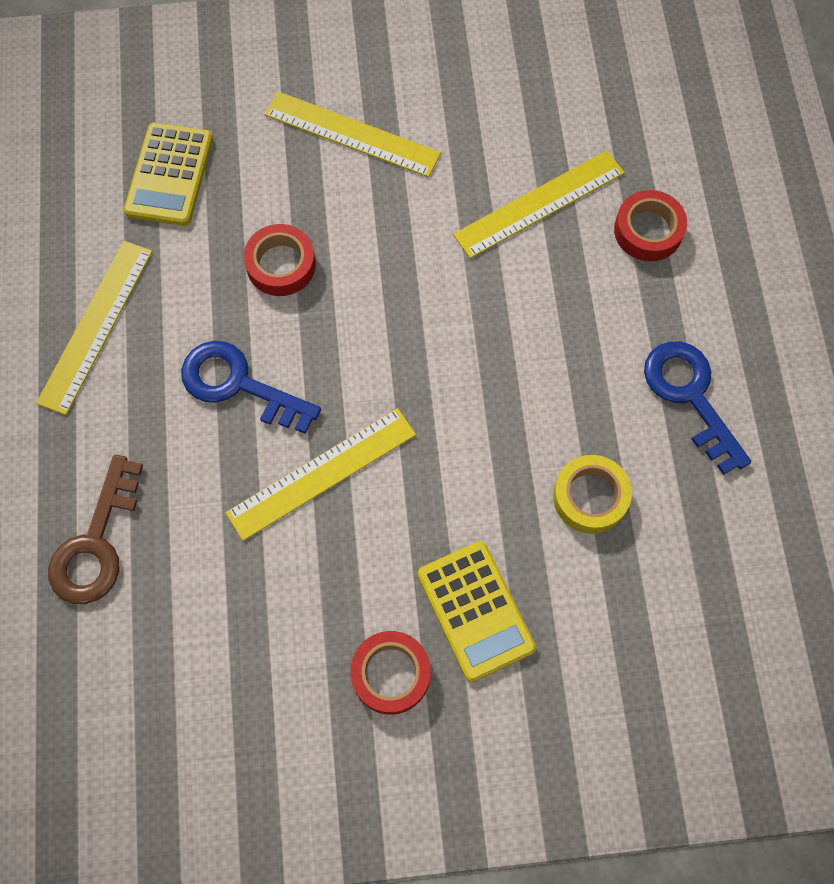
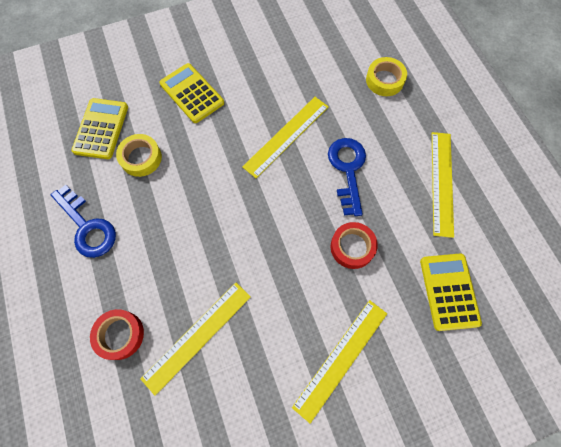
camera: 165 degrees right, 0 degrees up
brown key [48,454,143,604] -> yellow tape [366,57,407,96]
blue key [181,341,321,434] -> blue key turned 105 degrees counterclockwise [328,138,366,216]
yellow ruler [264,91,441,177] -> yellow ruler turned 60 degrees counterclockwise [292,300,387,424]
red tape [350,631,431,715] -> none
none -> yellow calculator [71,98,128,159]

